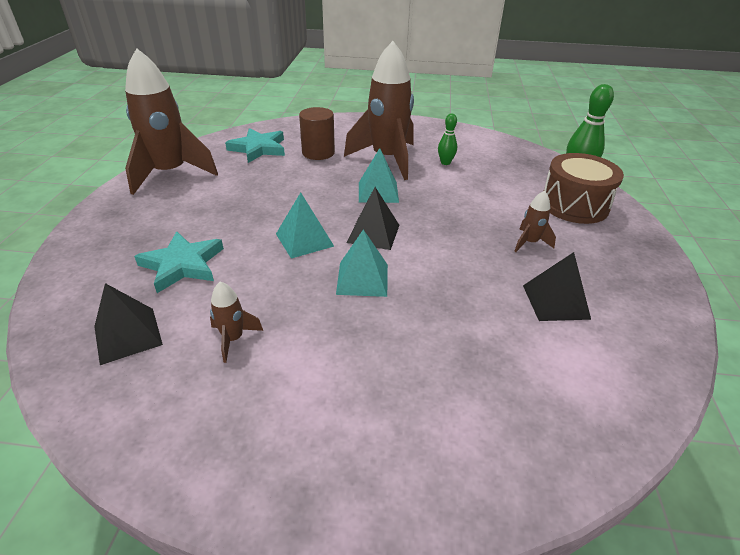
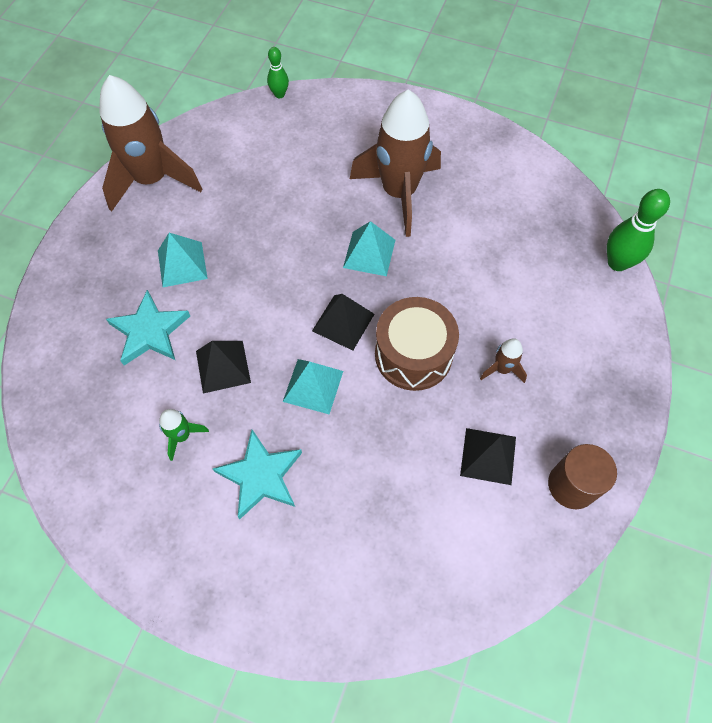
camera: 15 degrees right, 25 degrees up
black pyramid [94,283,163,365] -> black pyramid moved to [196,341,251,394]
brown rocket [210,281,263,363] -> green rocket [159,409,209,461]
turquoise star [225,128,285,163] -> turquoise star moved to [213,430,302,519]
turquoise pyramid [276,192,334,259] -> turquoise pyramid moved to [158,233,208,287]
brown cylinder [299,107,335,160] -> brown cylinder moved to [548,444,617,509]
green bowling pin [438,113,457,165] -> green bowling pin moved to [267,47,289,98]
brown drum [544,153,624,224] -> brown drum moved to [375,297,459,391]

